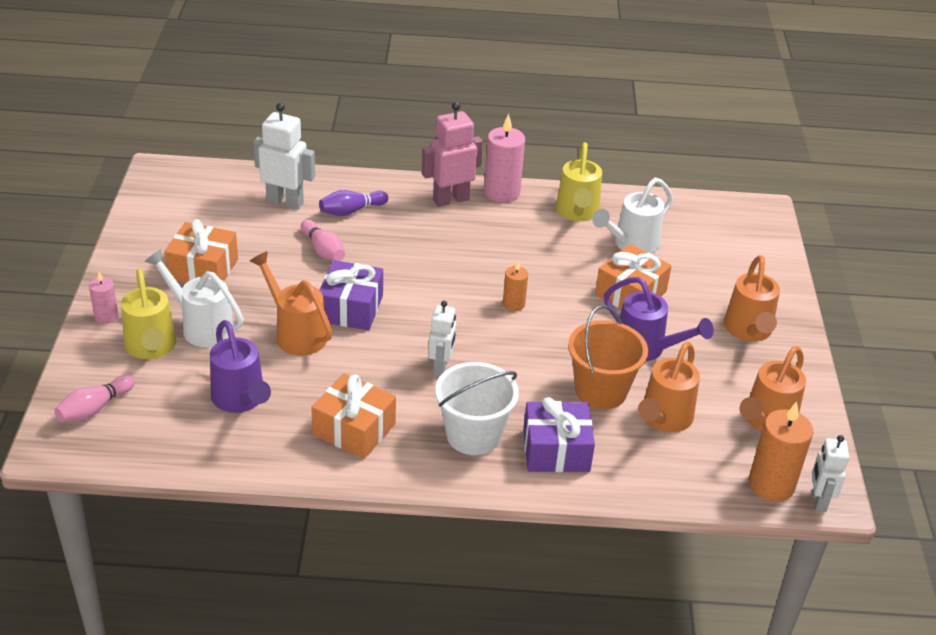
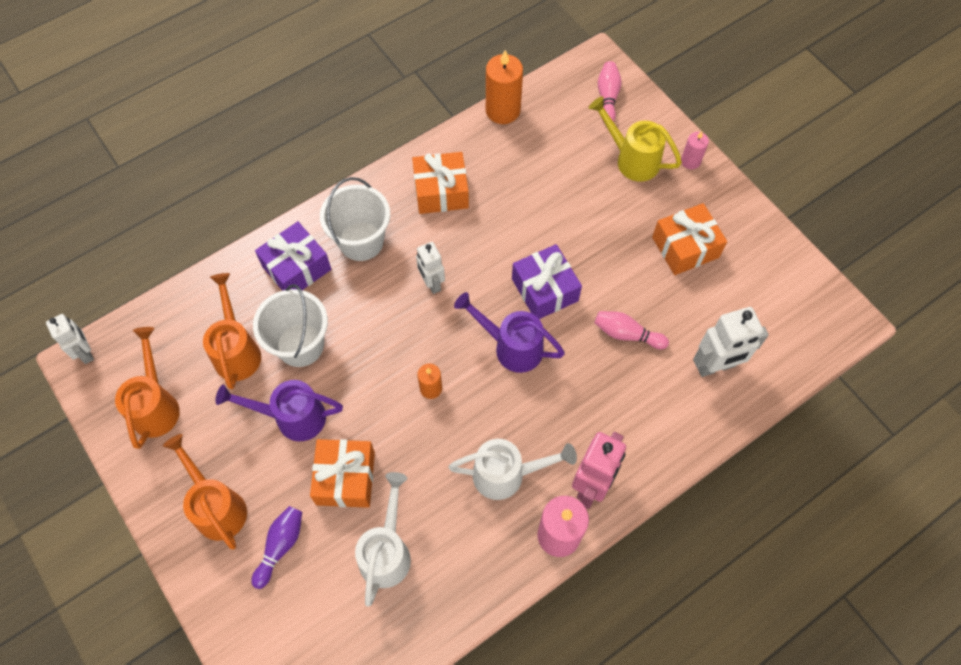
camera: 145 degrees right, 25 degrees up
white watering can [144,249,244,348] -> white watering can moved to [449,439,577,500]
purple watering can [210,320,271,413] -> purple watering can moved to [454,292,565,373]
orange watering can [250,251,332,356] -> none
purple bowling pin [319,190,388,216] -> purple bowling pin moved to [251,506,302,589]
yellow watering can [556,142,602,221] -> none
orange bucket [568,305,648,409] -> white bucket [253,284,328,367]
orange candle [749,401,813,502] -> orange candle moved to [486,50,523,124]

